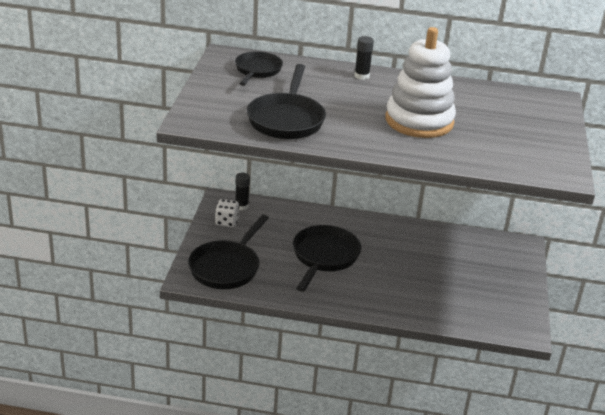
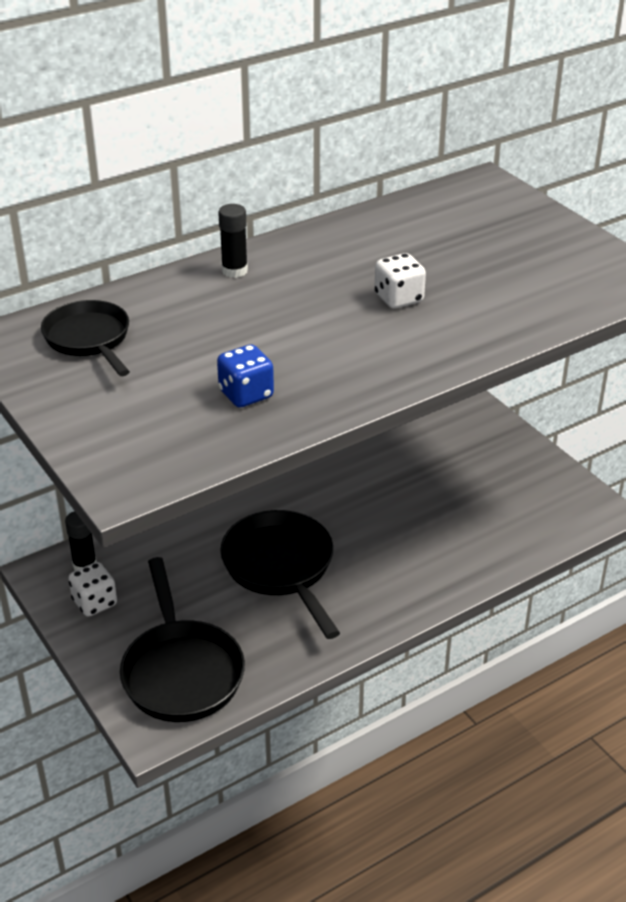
camera: 40 degrees left, 5 degrees up
black pan [247,64,326,139] -> blue dice [217,344,274,407]
white stacking toy [385,27,456,138] -> white dice [374,253,426,309]

